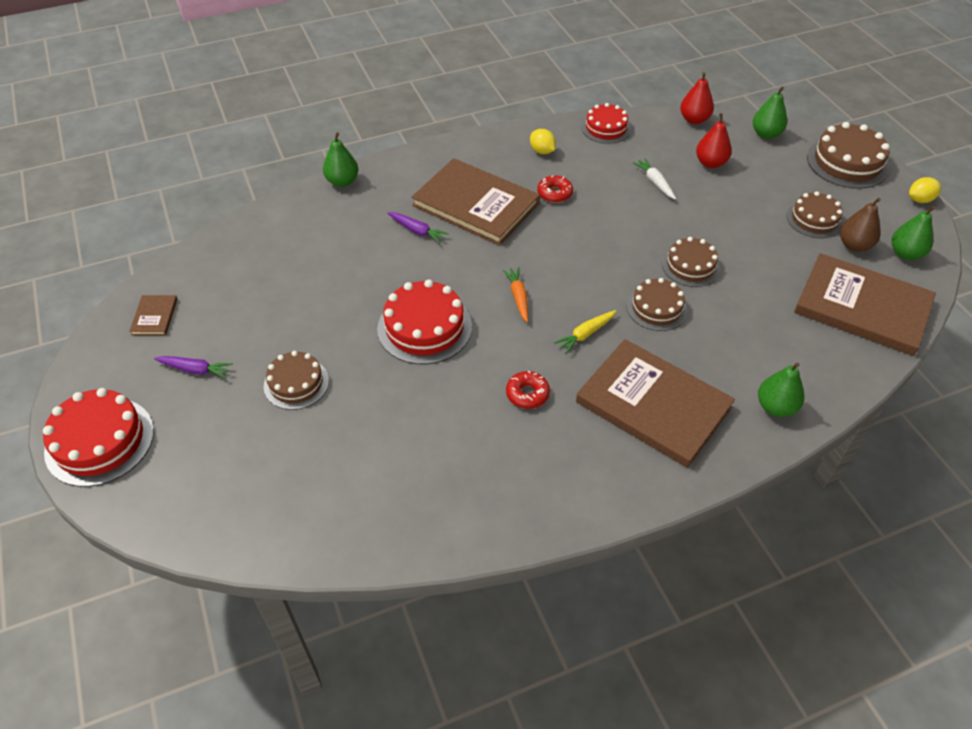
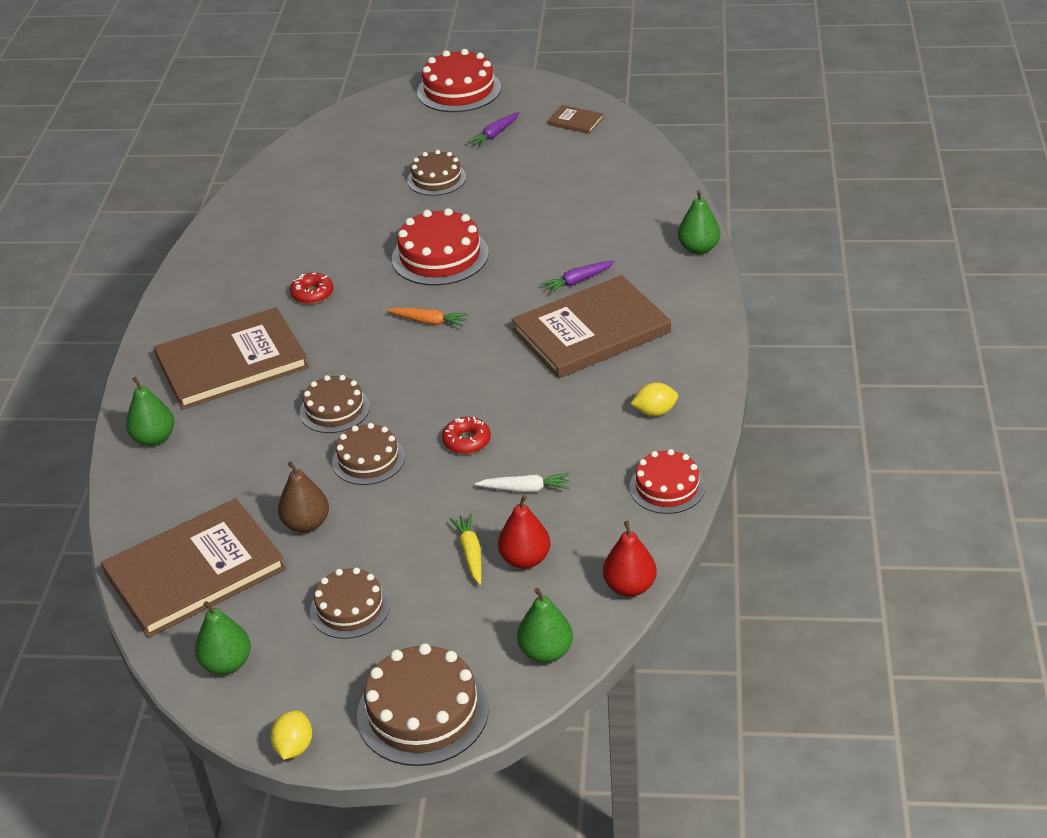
camera: 120 degrees right, 10 degrees down
red donut [537,175,573,203] -> red donut moved to [442,416,491,454]
yellow carrot [554,310,616,354] -> yellow carrot moved to [450,513,482,585]
brown pear [840,198,881,252] -> brown pear moved to [278,461,329,533]

